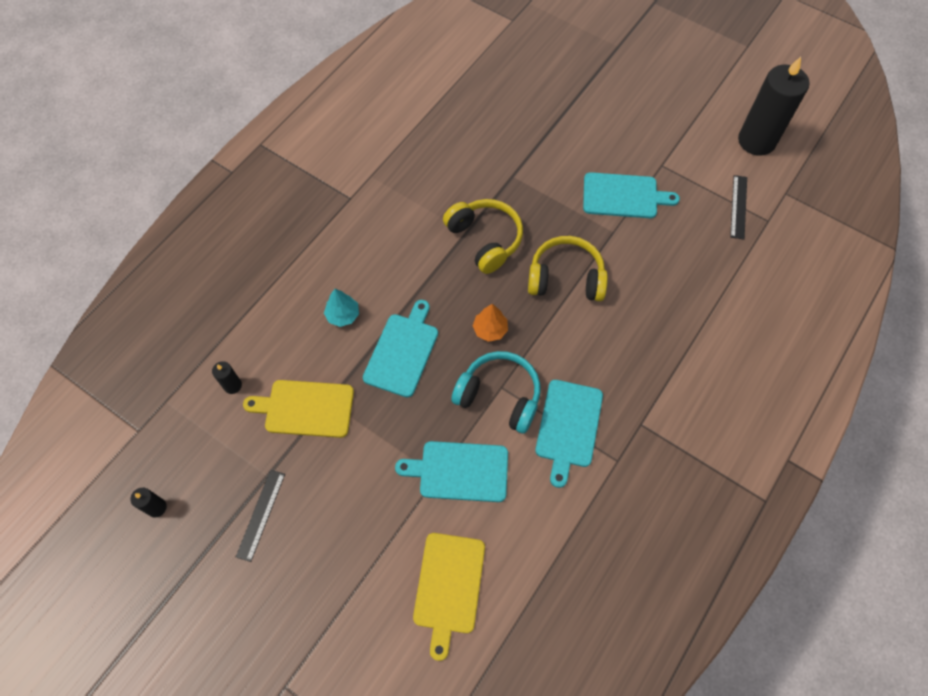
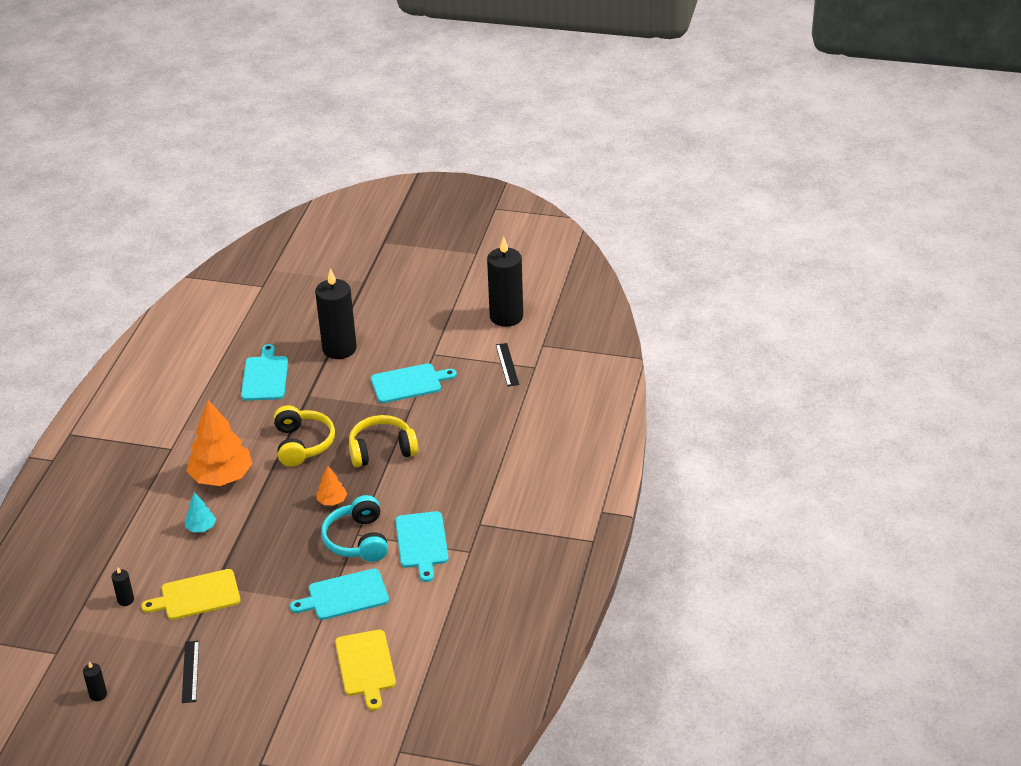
camera: 20 degrees left, 25 degrees down
turquoise cutting board [363,300,438,397] -> turquoise cutting board moved to [241,344,288,401]
yellow headphones [443,199,523,274] -> yellow headphones turned 45 degrees clockwise [274,405,335,467]
turquoise headphones [451,351,540,434] -> turquoise headphones turned 105 degrees counterclockwise [321,495,388,562]
none -> orange tree [186,400,253,486]
none -> black candle [315,268,357,359]

